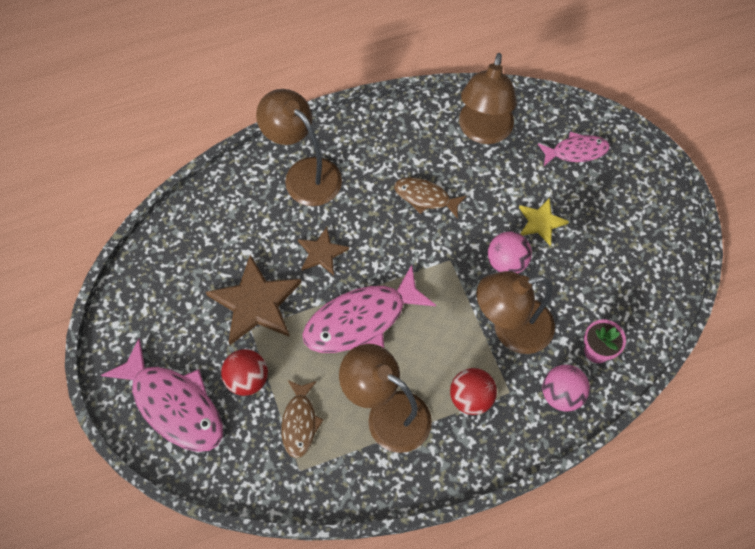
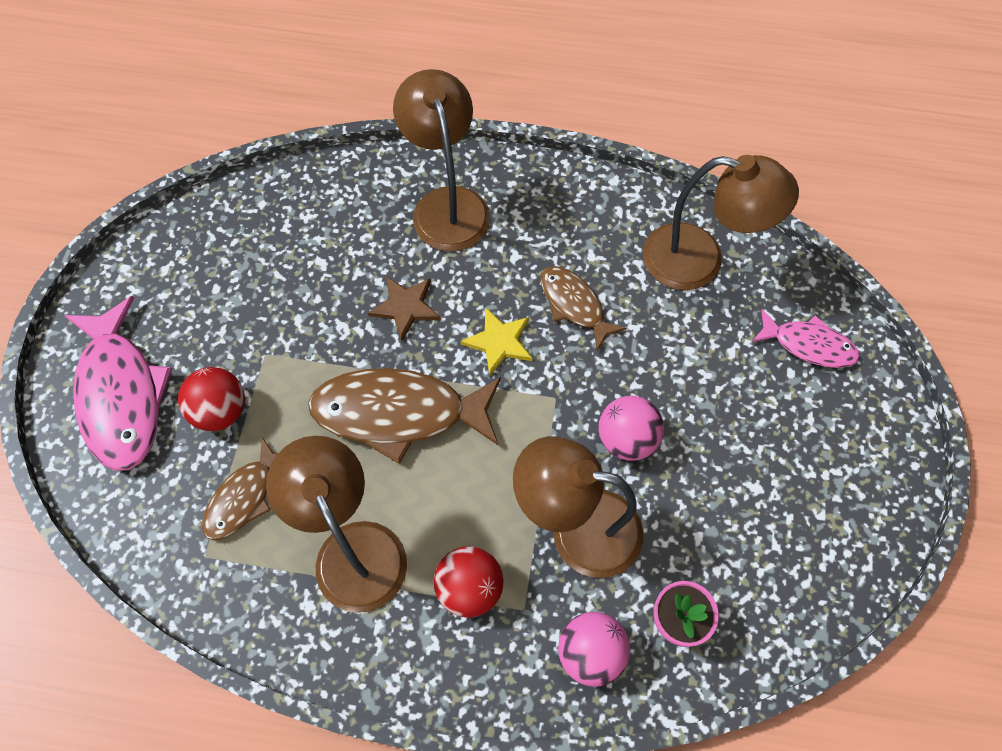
camera: 30 degrees right, 0 degrees up
brown star [206,255,302,345] -> none
pink fish [302,265,436,353] -> brown fish [308,368,501,464]
brown lamp [459,53,517,144] -> brown lamp turned 120 degrees counterclockwise [643,155,799,290]
yellow star [519,198,569,246] -> yellow star moved to [461,307,533,376]

